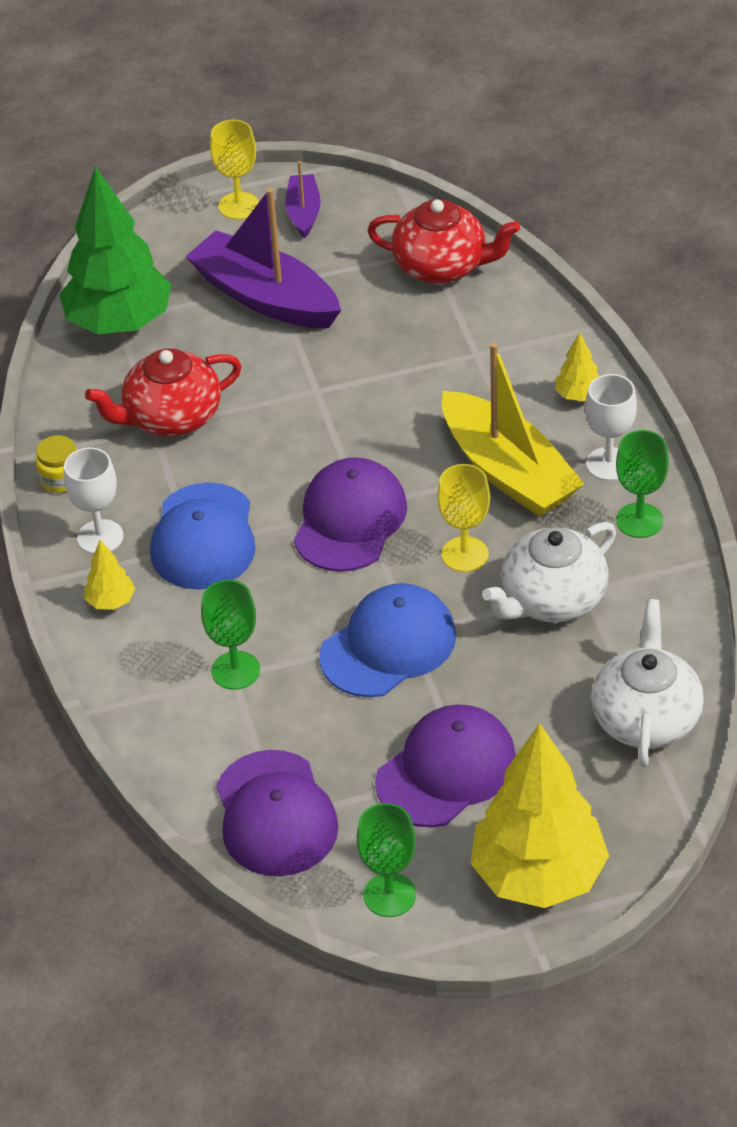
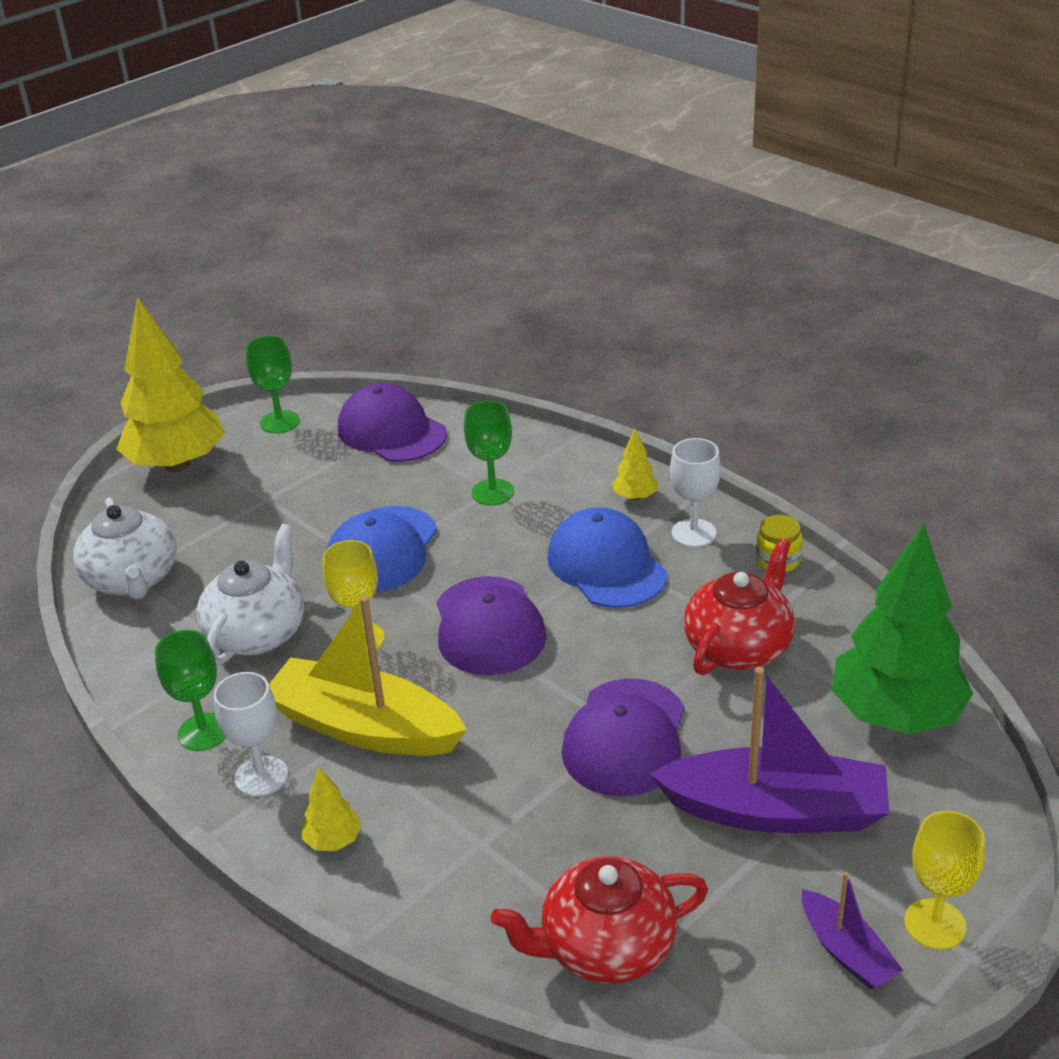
camera: 150 degrees right, 10 degrees down
purple cap [375,705,516,827] -> purple cap moved to [562,678,685,797]

